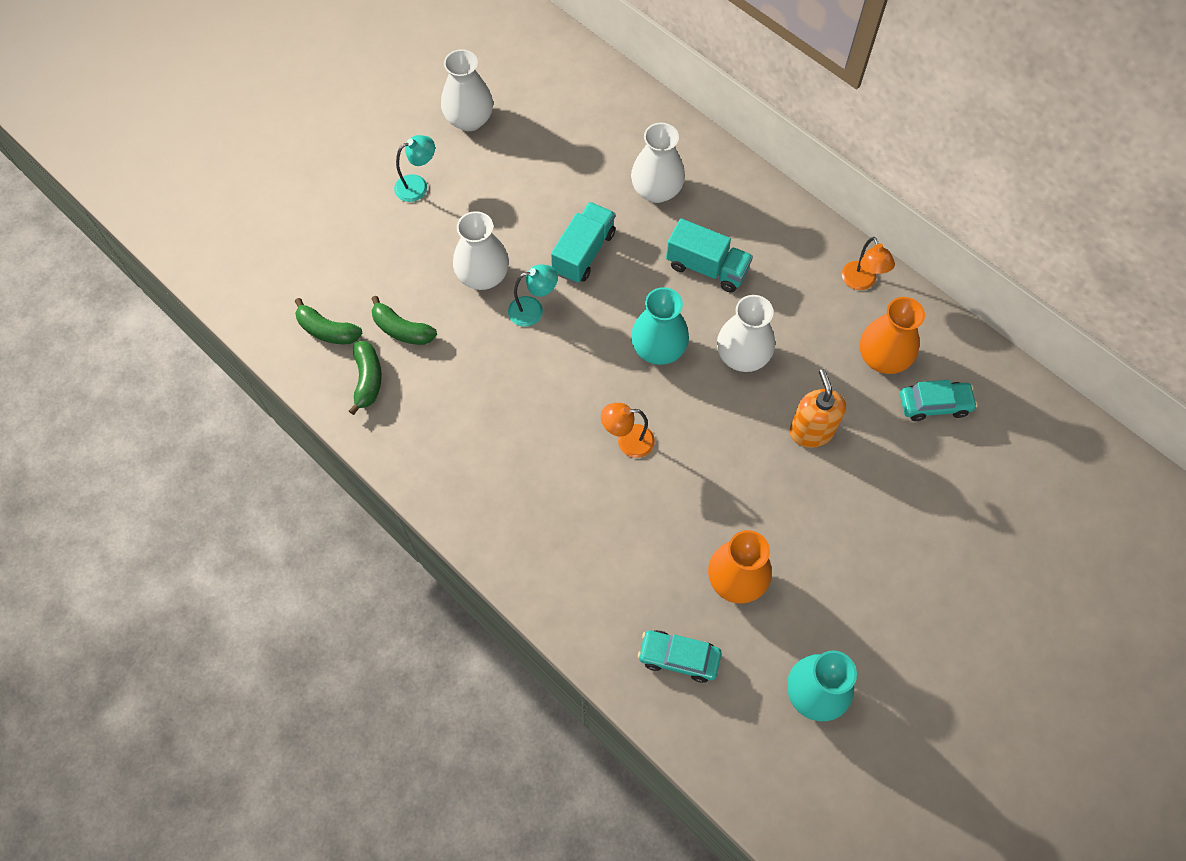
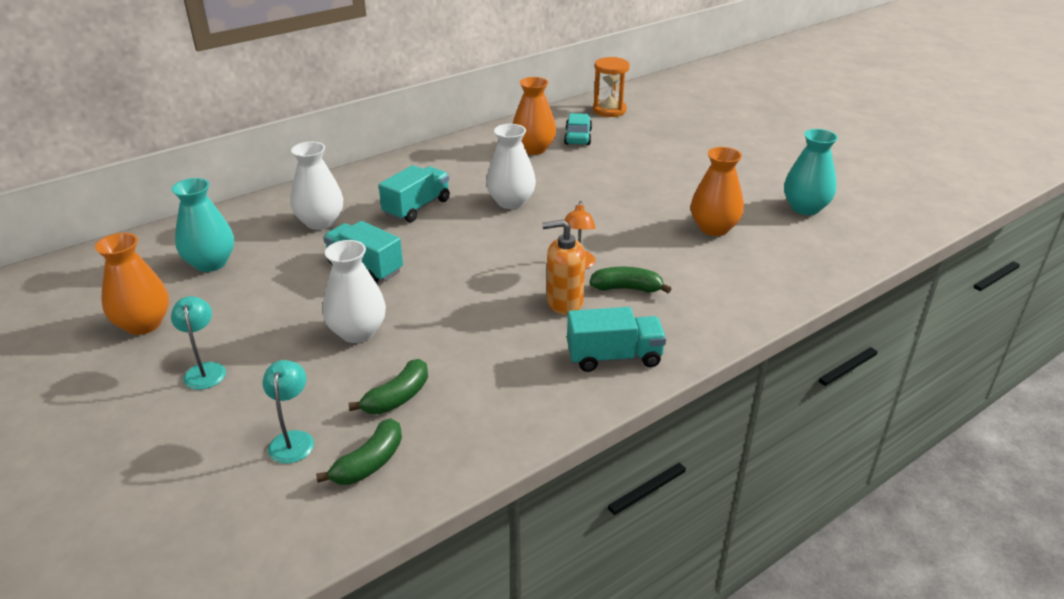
camera: 80 degrees left, 30 degrees down
green banana [349,341,382,415] -> green banana moved to [589,267,671,293]
white vase [441,49,493,131] -> orange vase [95,233,169,335]
turquoise lamp [508,264,558,327] -> turquoise lamp moved to [263,360,314,464]
turquoise vase [631,287,689,365] -> turquoise vase moved to [172,178,234,272]
turquoise car [638,630,721,683] -> none
orange soap dispenser [789,369,846,448] -> orange soap dispenser moved to [542,220,586,315]
orange lamp [842,237,895,290] -> none
none -> turquoise truck [567,307,666,372]
none -> orange hourglass [593,57,630,117]

